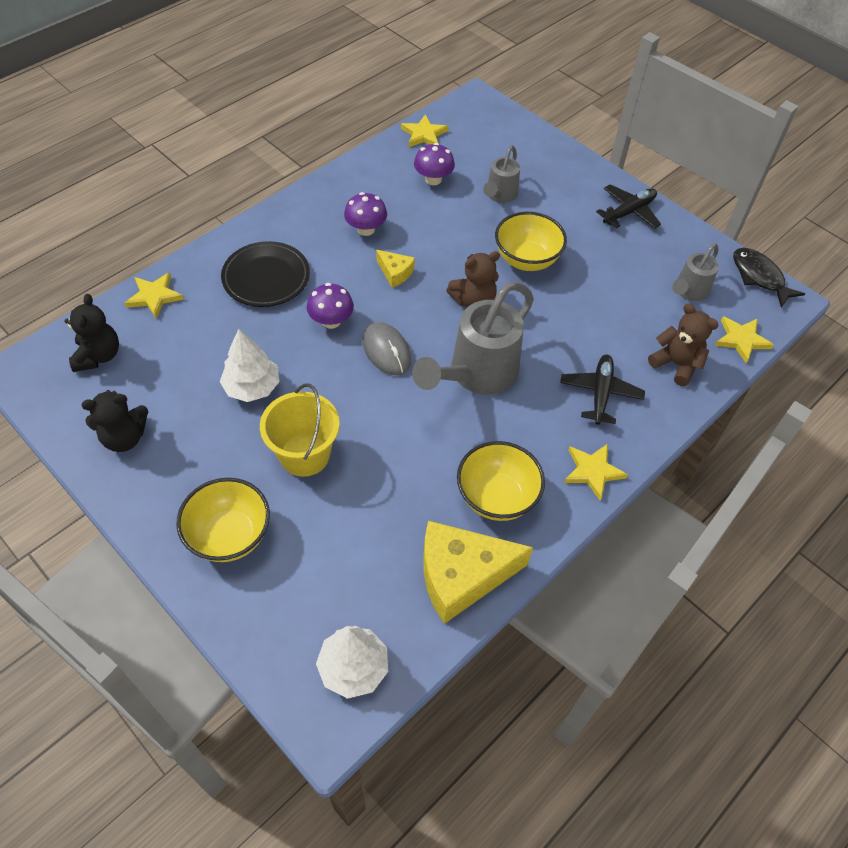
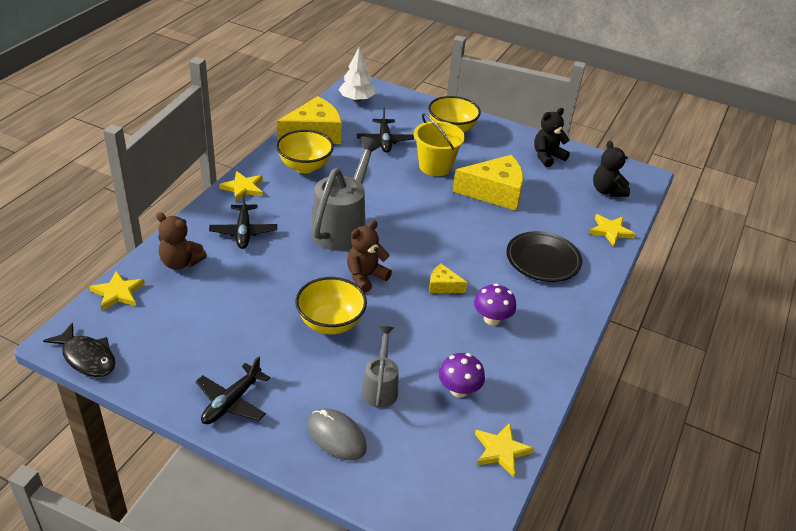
camera: 160 degrees right, 15 degrees down
white tree [220,329,280,402] -> yellow cheese [453,155,523,211]
purple mushroom [307,283,354,329] -> none
grey mouse [363,322,411,375] -> grey mouse moved to [308,408,367,461]
grey watering can [672,243,719,301] -> none
none -> black plane [357,108,414,153]

